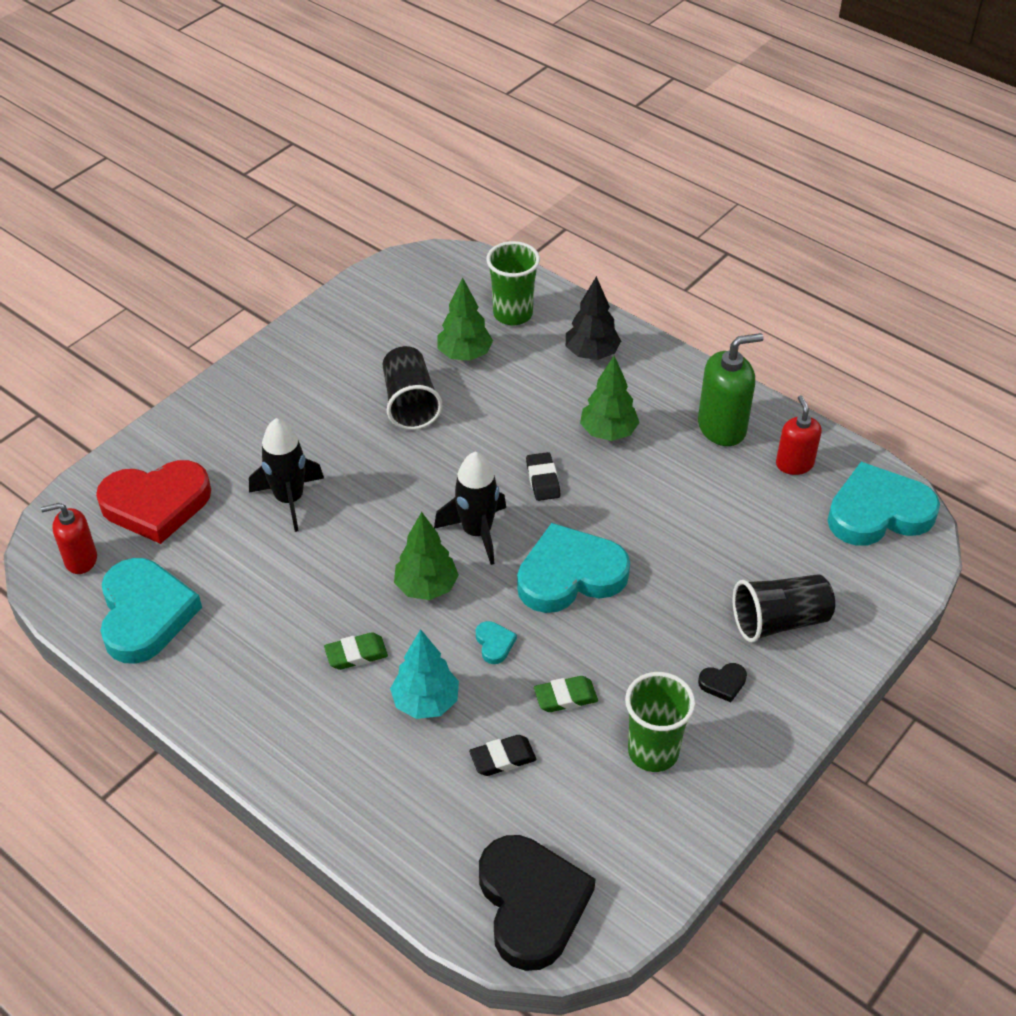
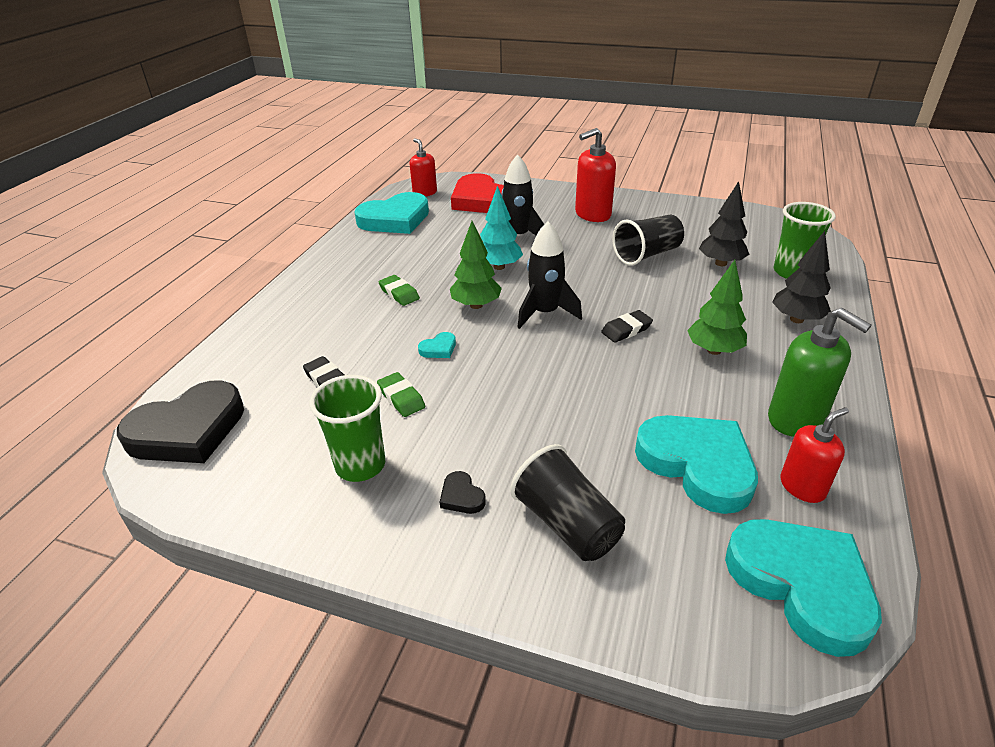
camera: 70 degrees right, 10 degrees down
turquoise tree [390,629,459,719] -> turquoise tree moved to [480,186,523,270]
green tree [437,277,493,361] -> black tree [699,181,749,266]
turquoise heart [517,523,630,613] -> turquoise heart moved to [635,415,758,514]
none -> red soap dispenser [575,128,616,222]

